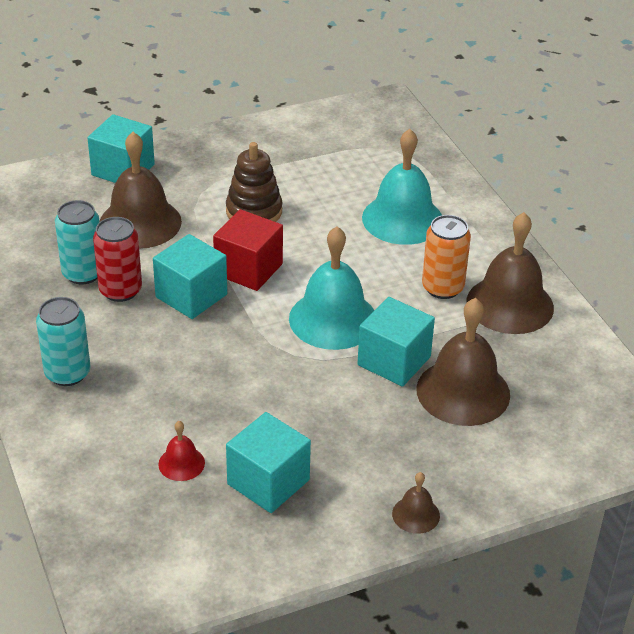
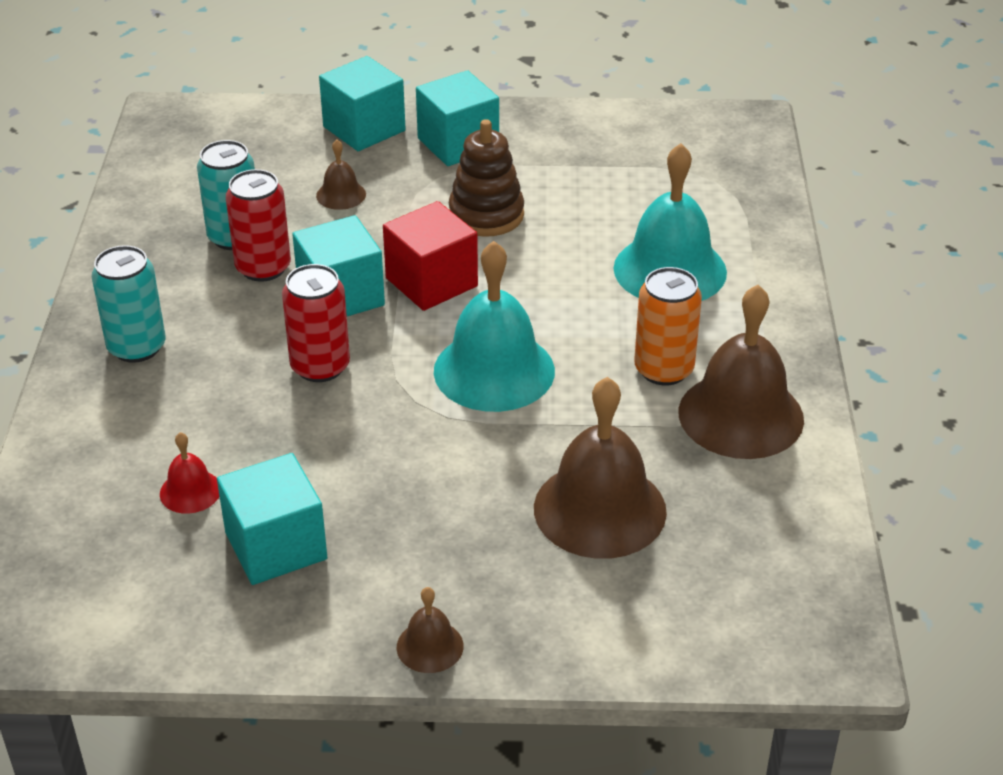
camera: 25 degrees right, 0 degrees up
brown bell [100,132,182,249] -> brown bell [316,139,366,210], size x0.47
turquoise cube [357,297,435,387] -> turquoise cube moved to [416,70,499,166]
none -> red can [282,264,350,382]

